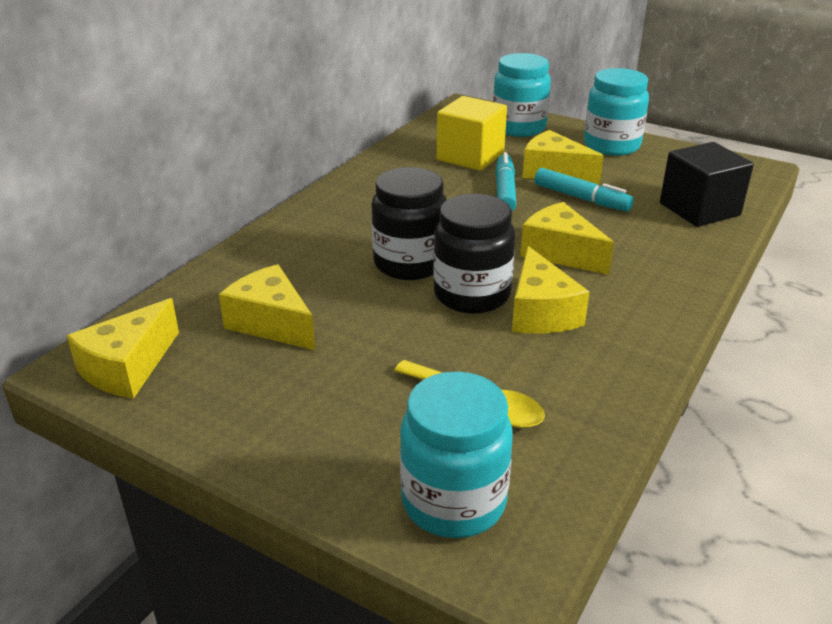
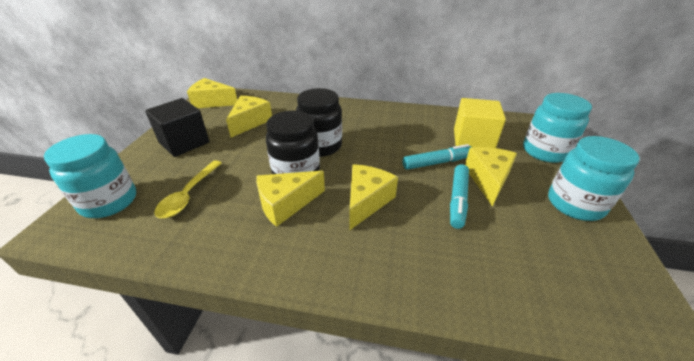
camera: 70 degrees right, 5 degrees up
black cube [660,142,754,227] -> black cube moved to [145,98,210,157]

